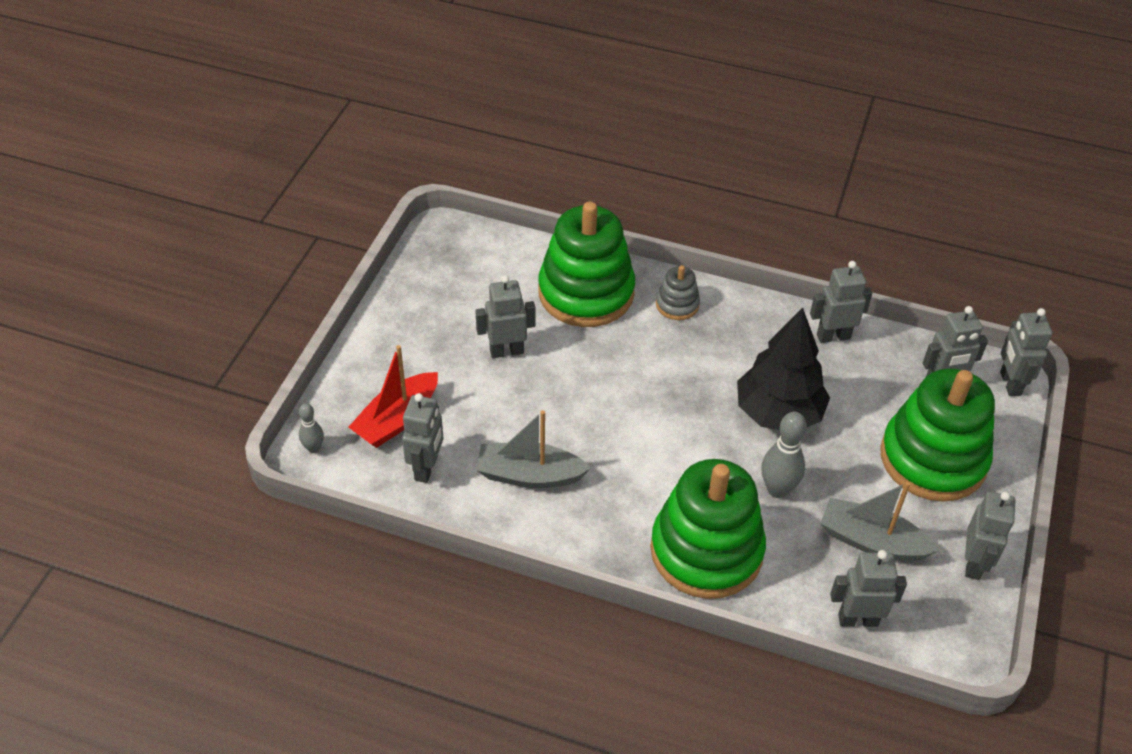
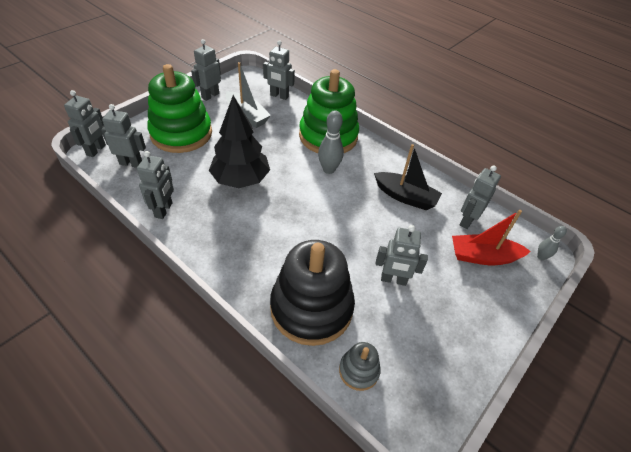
camera: 160 degrees left, 0 degrees up
red boat [349,345,438,448] -> red boat turned 150 degrees counterclockwise [452,210,530,265]
grey boat [476,410,591,488] -> black boat [374,144,442,210]
green stacking toy [538,202,635,327] -> black stacking toy [270,240,355,346]
grey stacking toy [656,265,700,320] -> grey stacking toy moved to [339,342,381,391]
grey bowling pin [761,412,807,498] -> grey bowling pin moved to [318,110,344,174]
grey robot [810,261,872,343] -> grey robot turned 90 degrees counterclockwise [137,151,174,219]

